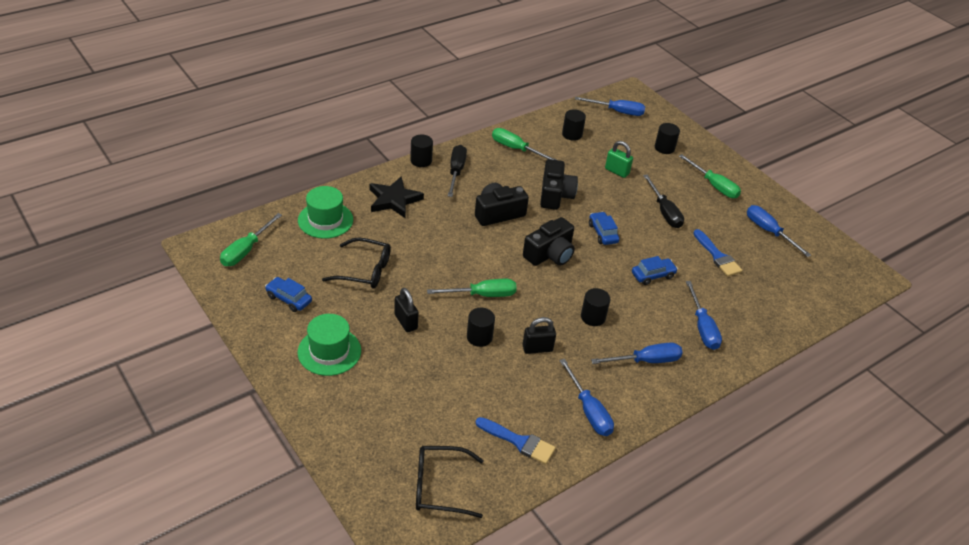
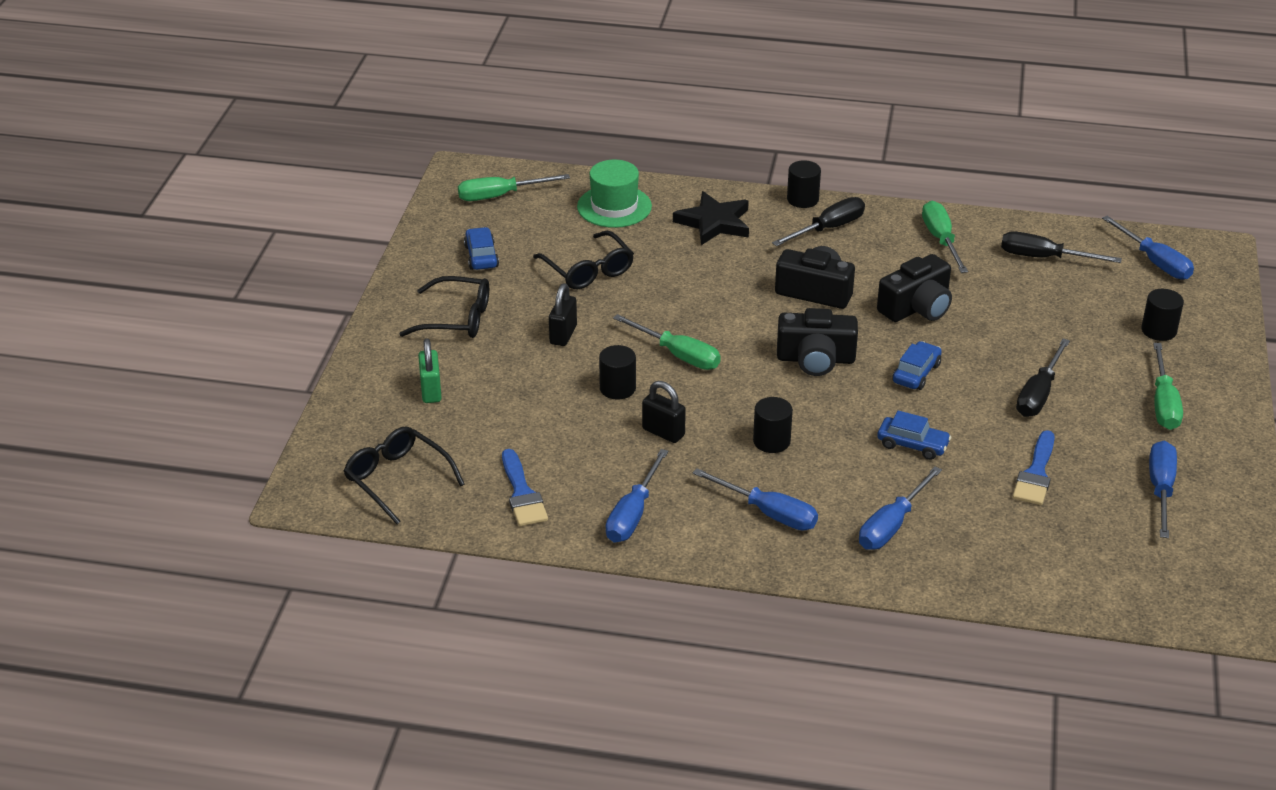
camera: 50 degrees right, 5 degrees down
green hat [297,314,361,376] -> black glasses [399,276,489,338]
black cylinder [562,109,586,141] -> black screwdriver [1001,231,1122,263]
green padlock [605,141,633,178] -> green padlock moved to [418,338,442,403]

